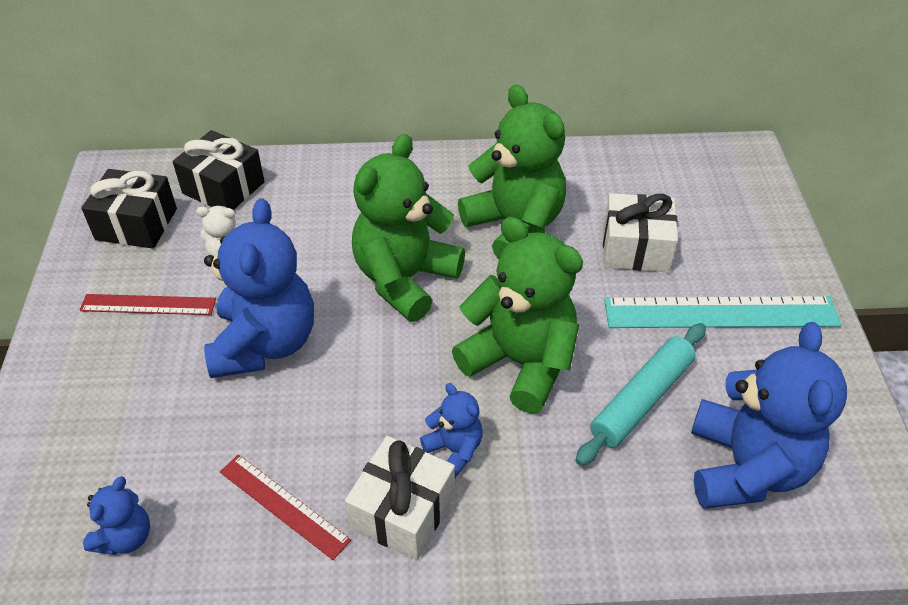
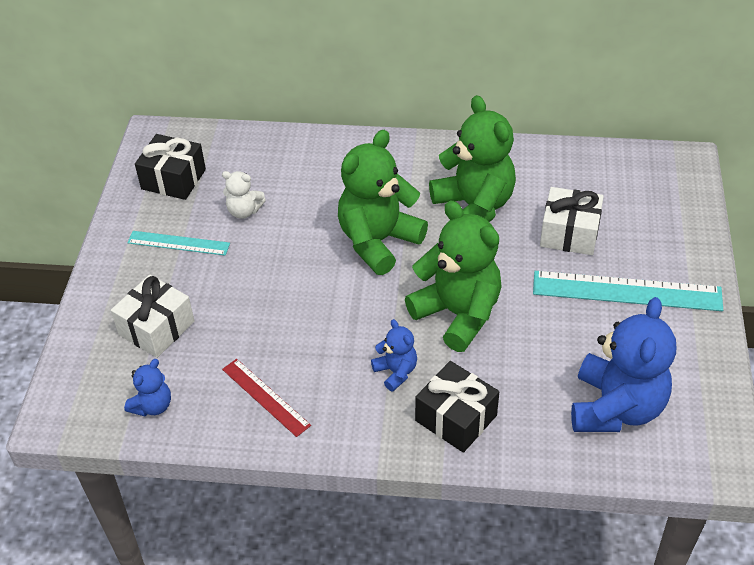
camera: 10 degrees right, 0 degrees up
red ruler [79,294,216,315] -> turquoise ruler [127,231,230,256]
black gift [173,130,265,210] -> black gift moved to [415,361,499,453]
blue teddy bear [204,199,314,378] -> none
white gift [345,436,455,560] -> white gift moved to [111,275,195,358]
turquoise rolling pin [575,323,706,466] -> none

